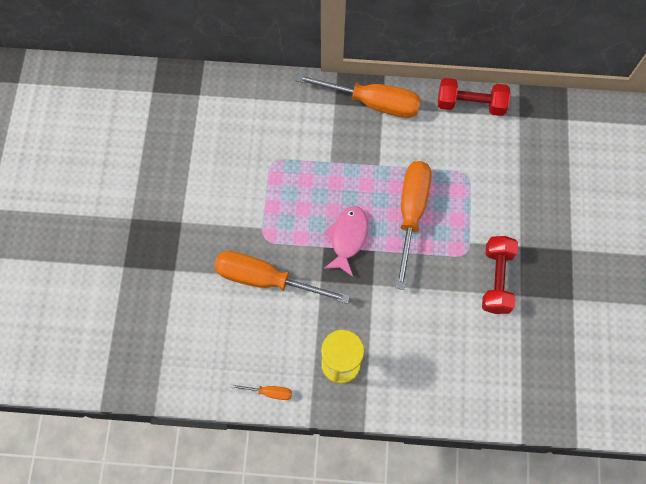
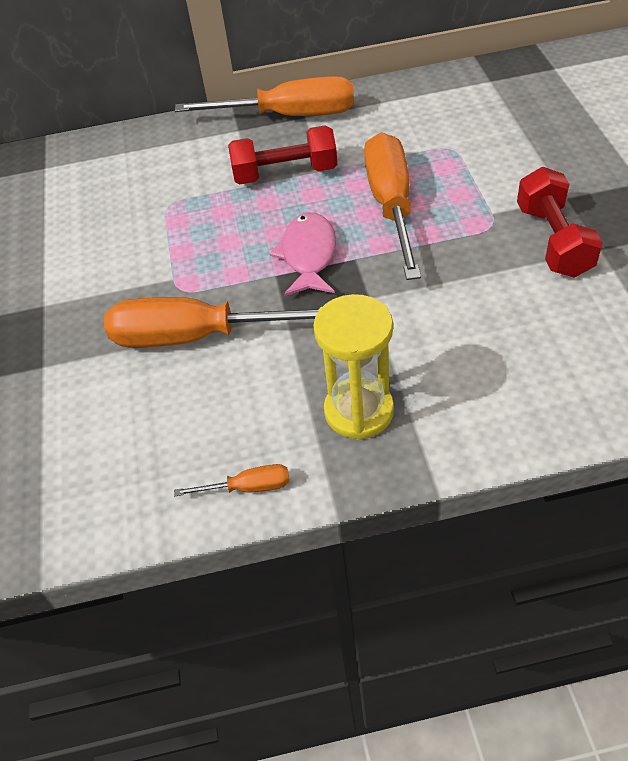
camera: 10 degrees left, 20 degrees down
red dumbbell [438,78,511,116] -> red dumbbell moved to [228,125,338,184]

